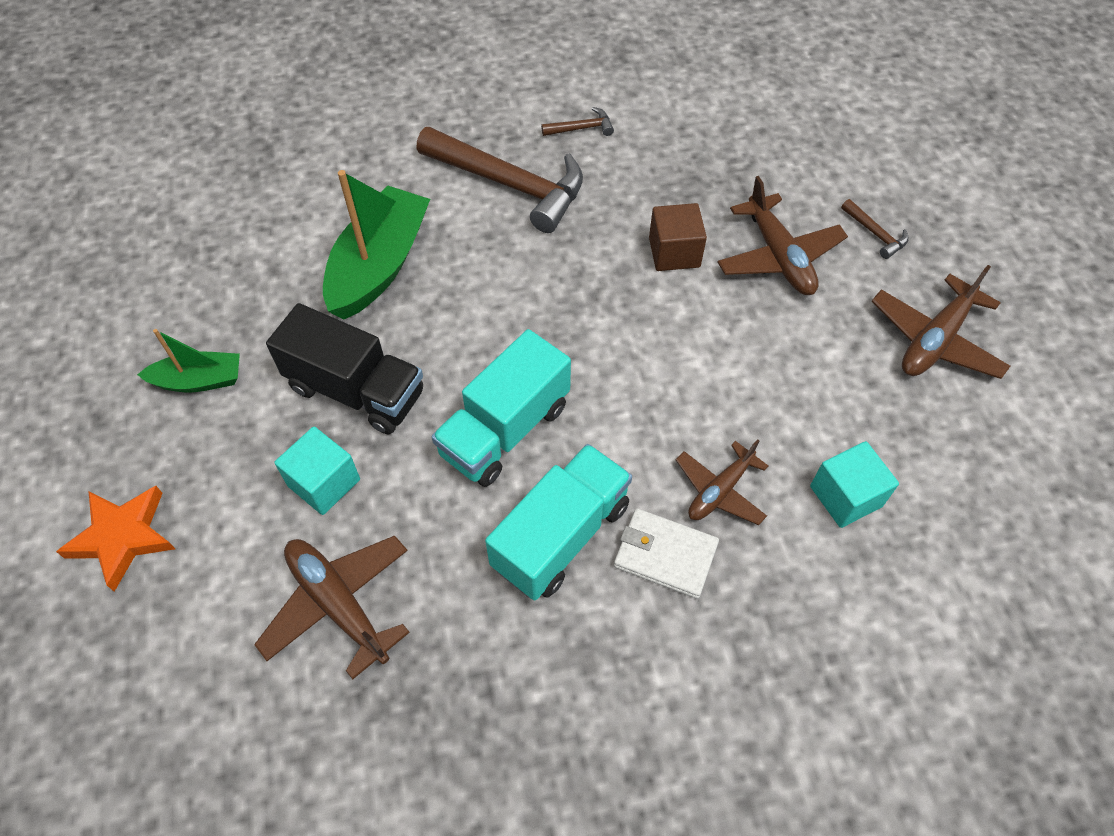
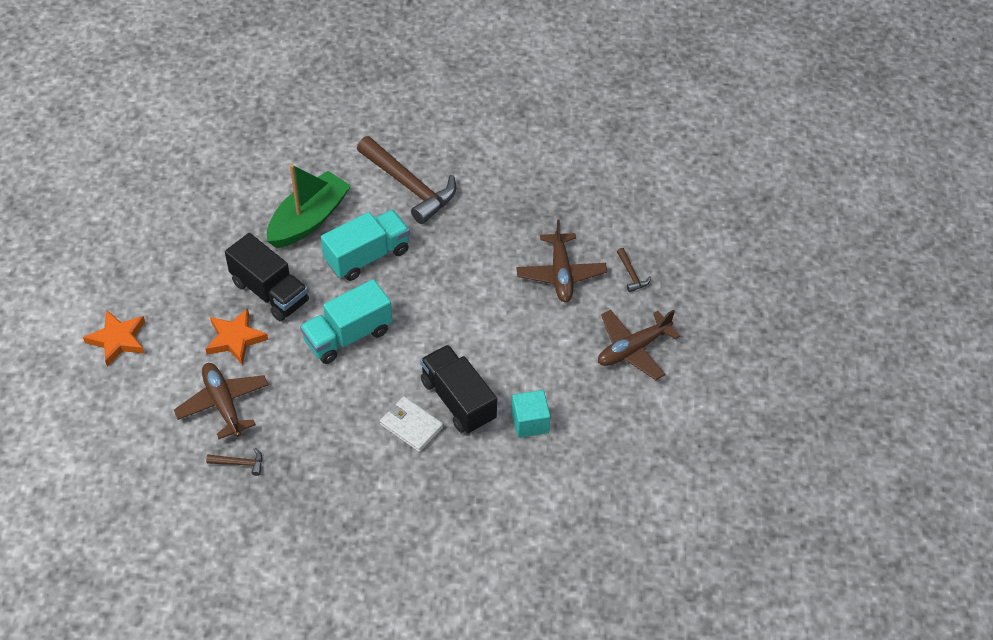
camera: 15 degrees right, 5 degrees down
green boat [137,329,240,392] -> none
turquoise cube [274,427,360,515] -> orange star [205,308,268,365]
turquoise truck [485,444,632,601] -> turquoise truck moved to [321,210,410,281]
brown hammer [541,107,614,136] -> brown hammer moved to [206,448,262,476]
brown cube [649,203,707,271] -> none
brown plane [676,439,768,525] -> black truck [420,345,497,434]

